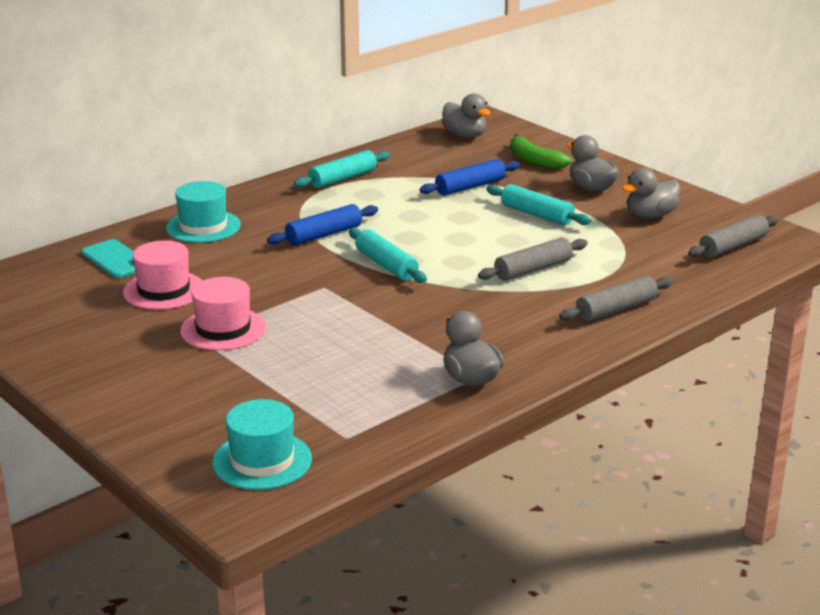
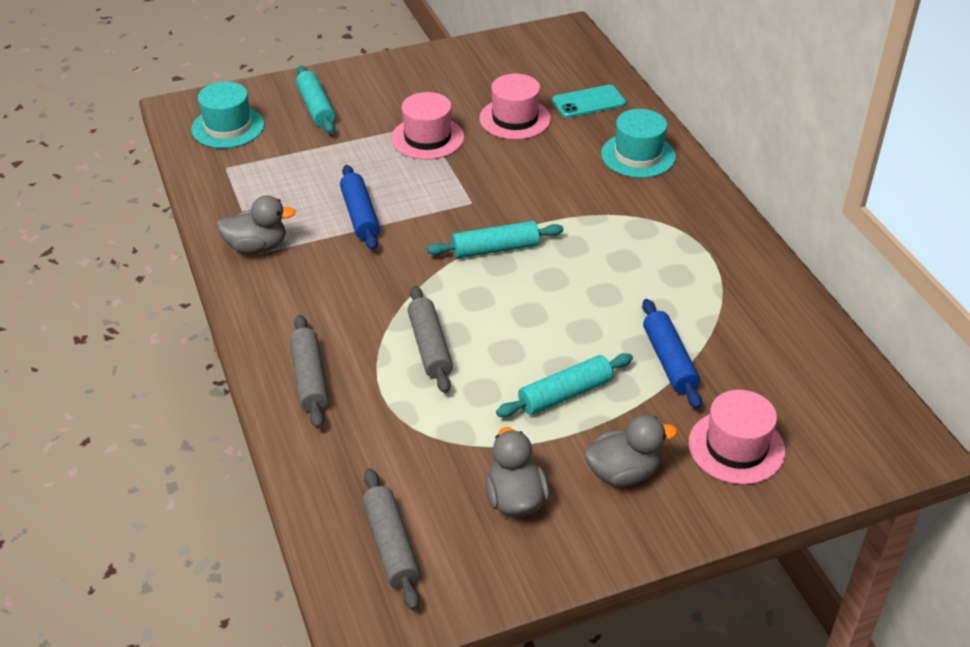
camera: 110 degrees right, 15 degrees up
blue rolling pin [267,204,378,245] -> blue rolling pin moved to [340,165,380,250]
turquoise rolling pin [294,150,390,188] -> turquoise rolling pin moved to [296,66,335,134]
grey duck [442,93,490,138] -> none
green banana [510,134,571,169] -> pink hat [689,390,785,485]

